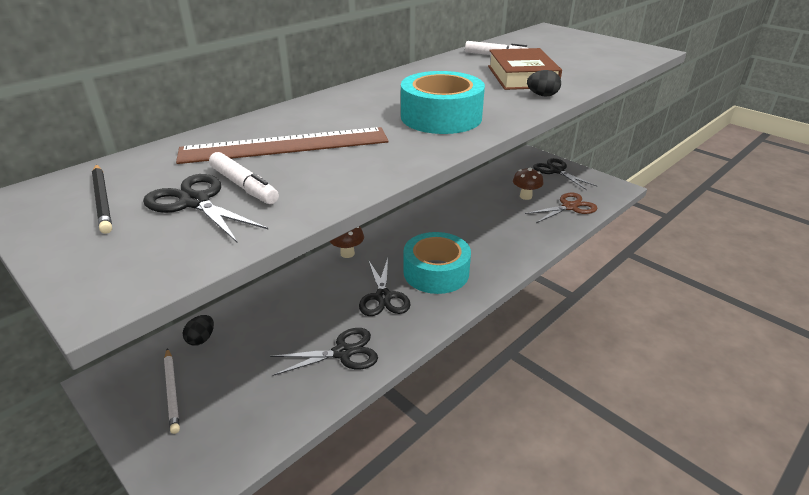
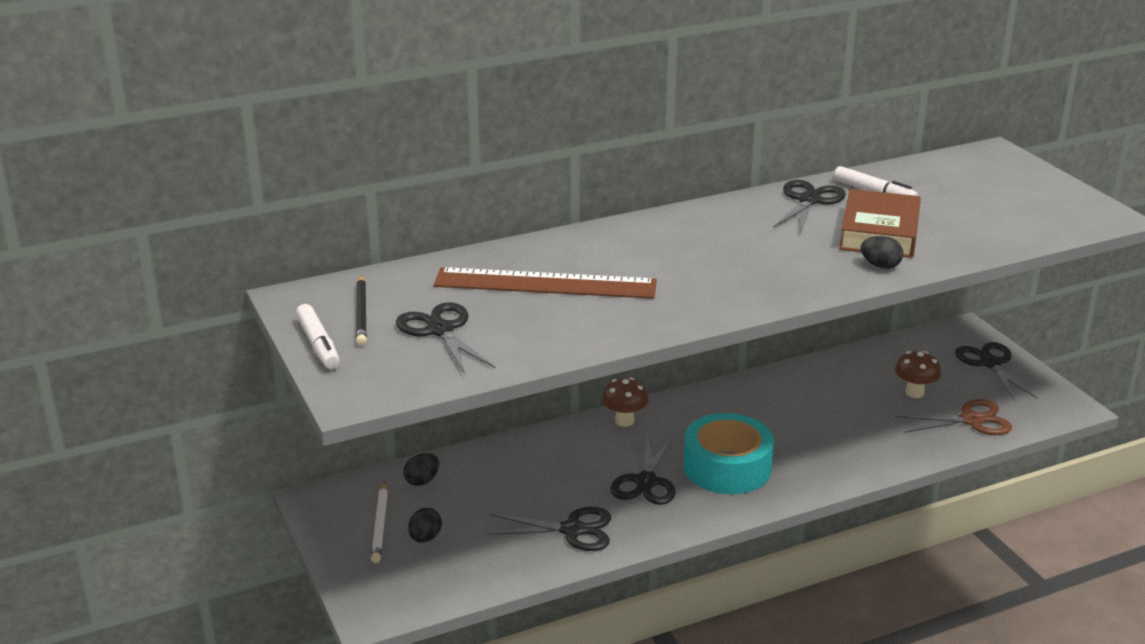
camera: 20 degrees right, 5 degrees down
white marker [209,152,279,204] -> white marker moved to [296,304,340,369]
turquoise tape [401,71,485,134] -> none
none -> black egg [408,508,442,543]
none -> black scissors [773,180,846,234]

